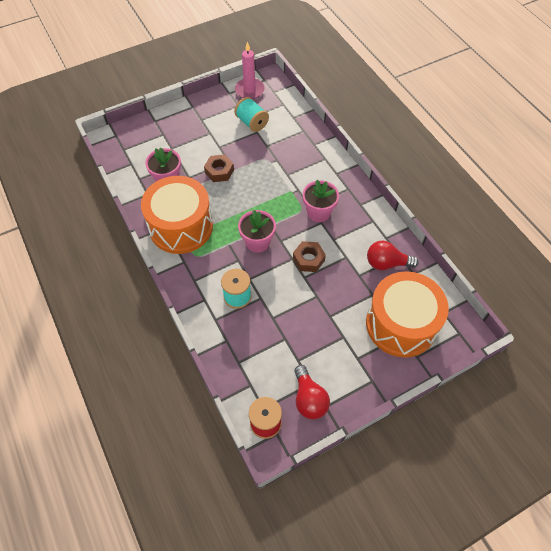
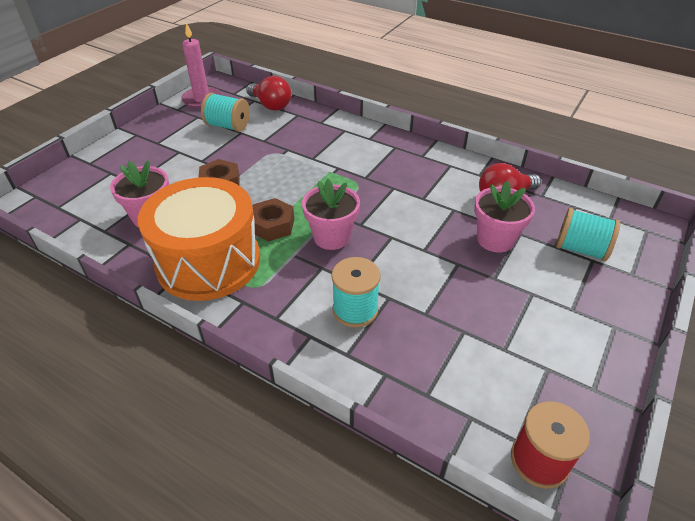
camera: 30 degrees left, 15 degrees down
brown nut [293,241,326,272] -> brown nut moved to [252,198,294,242]
red light bulb [294,365,330,420] -> red light bulb moved to [246,76,291,111]
pink flower pot [303,180,339,222] -> pink flower pot moved to [474,181,535,253]
orange drum [366,271,449,358] -> turquoise spool [556,208,620,261]

